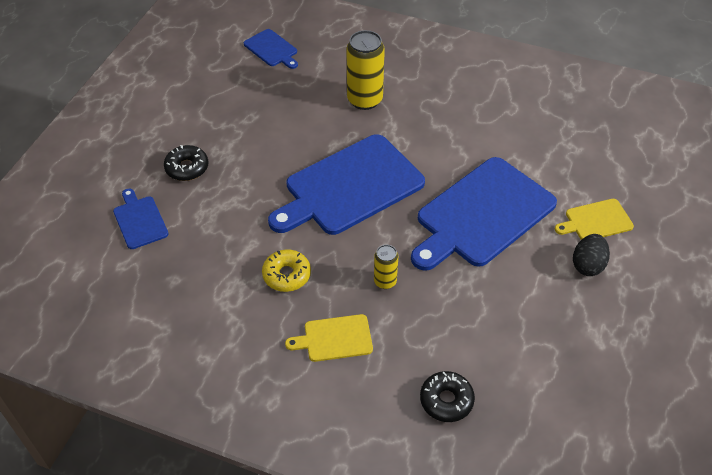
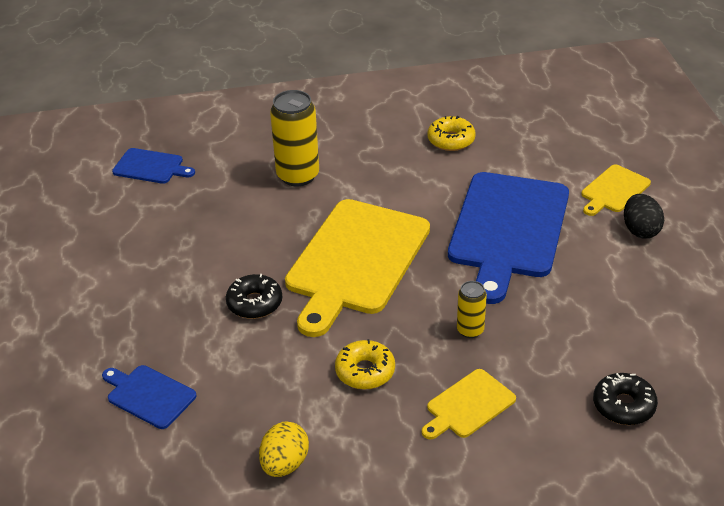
camera: 30 degrees left, 10 degrees down
black donut [164,145,208,181] -> black donut moved to [226,274,282,319]
blue cutting board [268,134,425,235] -> yellow cutting board [285,199,430,337]
none -> yellow egg [259,421,309,477]
none -> yellow donut [427,115,476,151]

